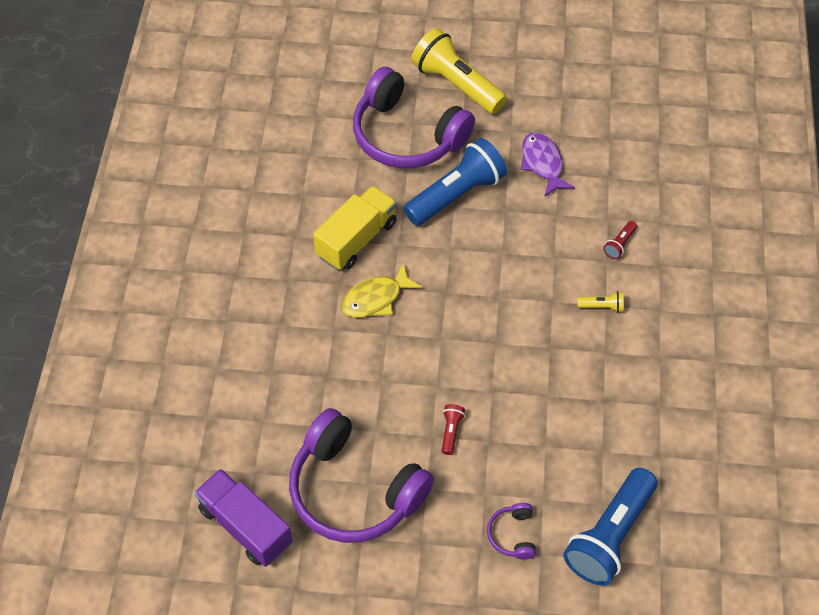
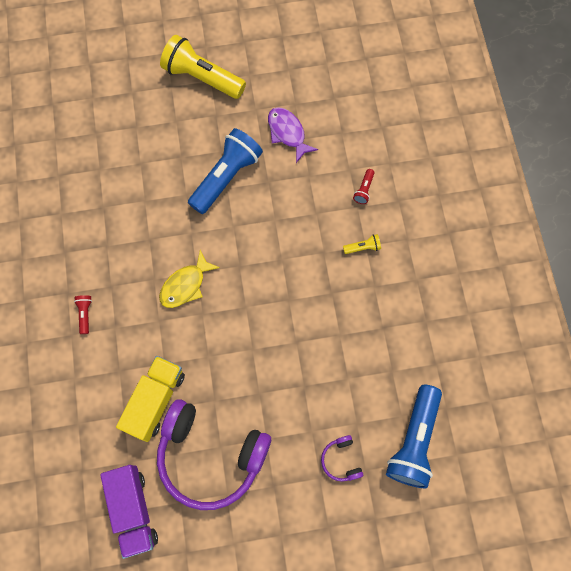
camera: 15 degrees left, 15 degrees up
purple truck [194,469,293,567] -> purple truck turned 135 degrees counterclockwise [100,465,158,559]
yellow truck [313,186,397,270] -> yellow truck moved to [116,356,185,442]
purple headphones [353,67,475,168] -> none
red flashlight [442,404,465,455] -> red flashlight moved to [74,295,92,334]

